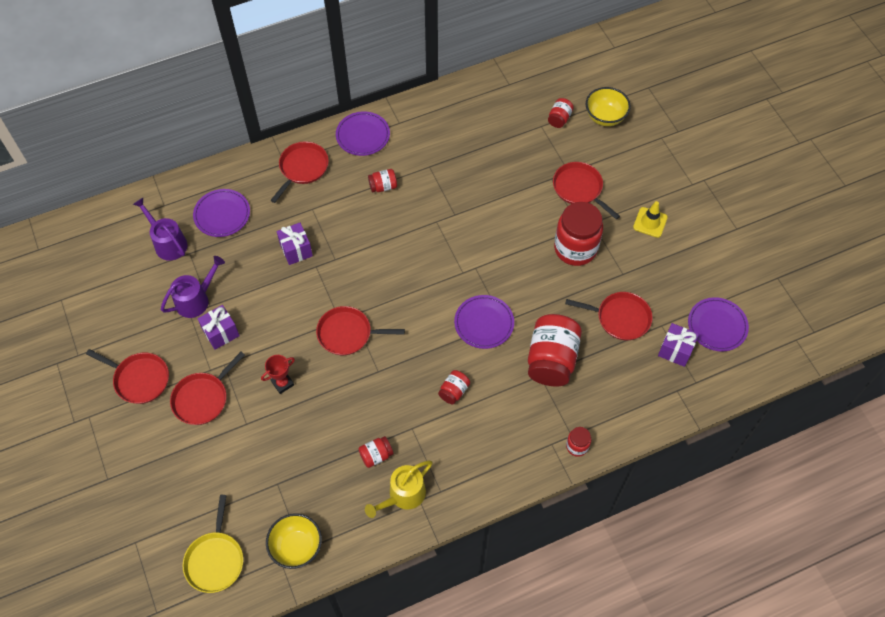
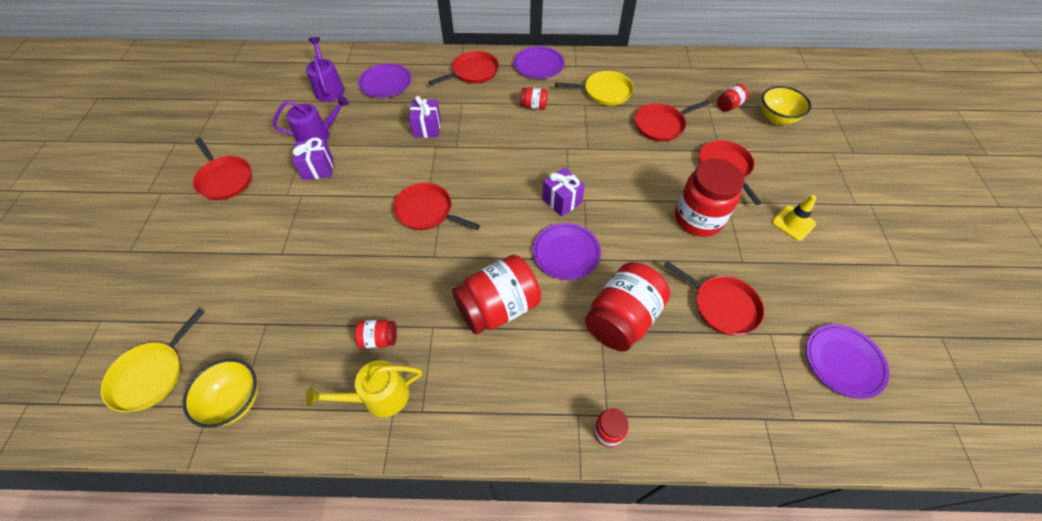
camera: 25 degrees right, 5 degrees down
red pan [170,352,245,425] -> red pan moved to [635,100,710,142]
red trophy [261,355,295,394] -> none
red jar [438,370,470,405] -> red jar [452,255,541,334], size x2.13
purple gift [658,323,699,367] -> purple gift moved to [542,168,585,217]
none -> yellow pan [555,71,634,106]

